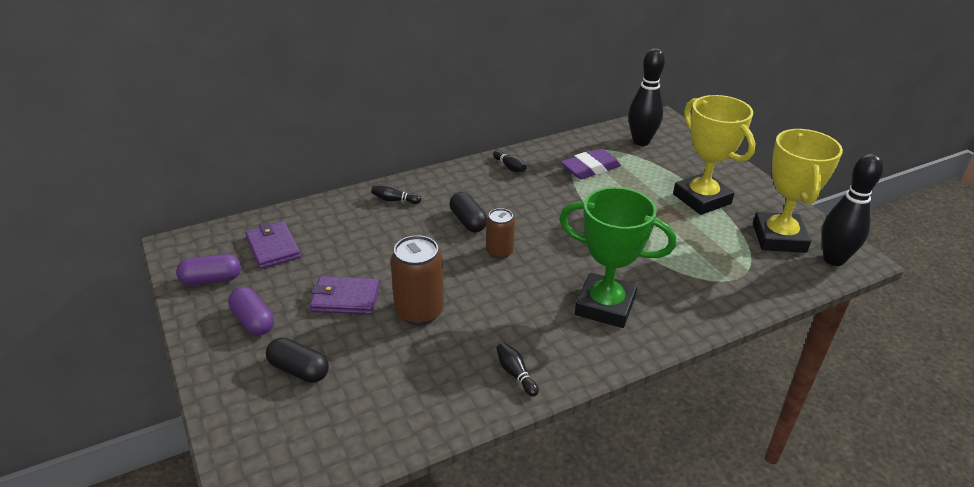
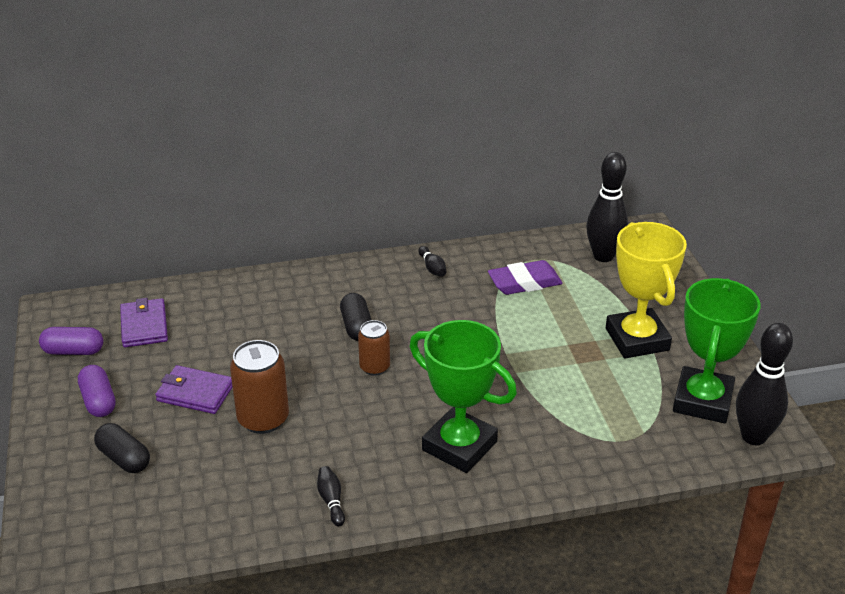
camera: 15 degrees right, 0 degrees up
black bowling pin [371,184,421,204] -> none
yellow trophy [753,129,843,253] -> green trophy [673,278,761,423]

